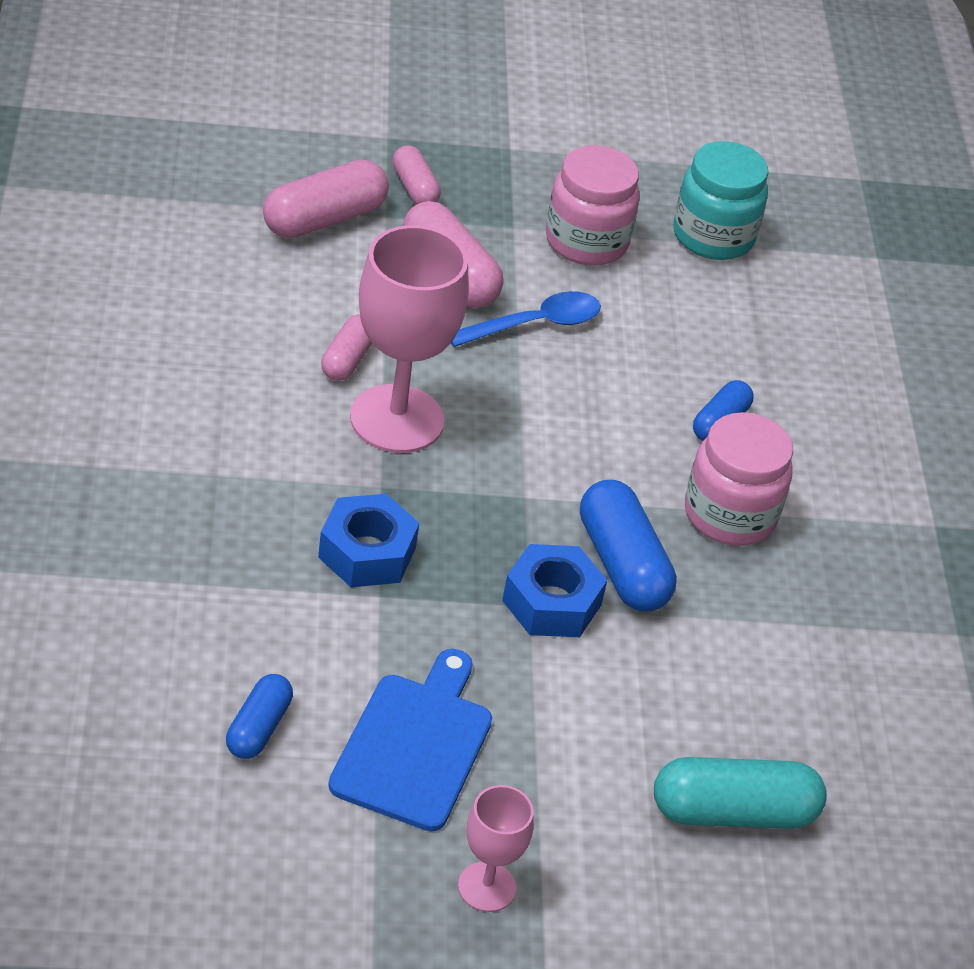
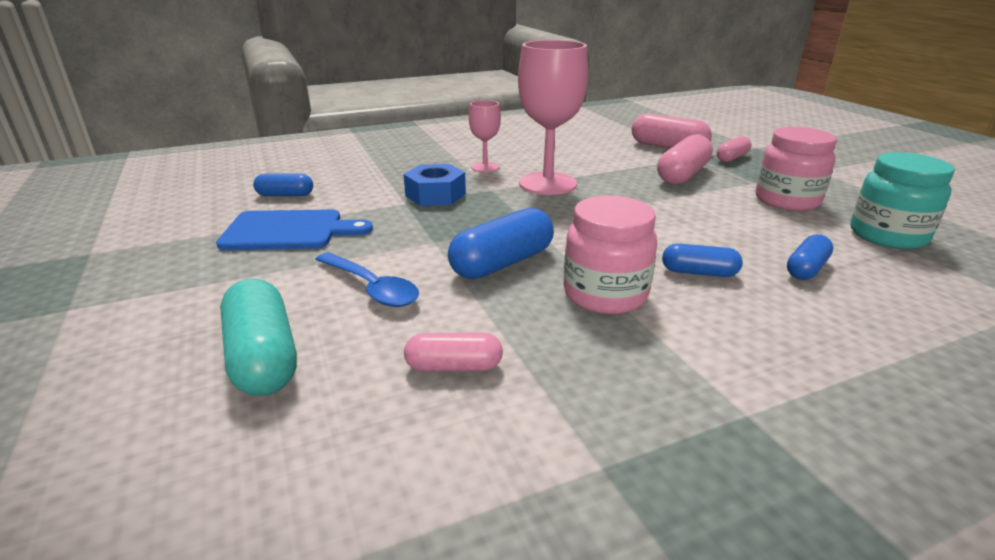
camera: 75 degrees right, 15 degrees down
pink capsule [321,314,372,381] -> pink capsule moved to [404,333,503,372]
blue spoon [451,291,601,347] -> blue spoon moved to [315,252,419,307]
pink goblet [458,785,534,912] -> pink goblet moved to [469,100,501,172]
blue nut [502,544,607,637] -> none
none -> blue capsule [787,234,833,280]

